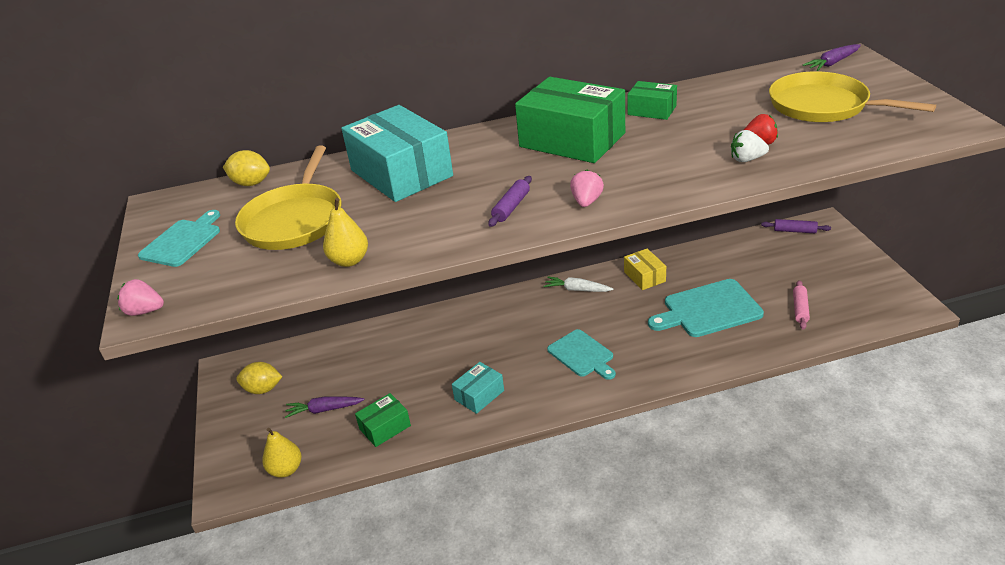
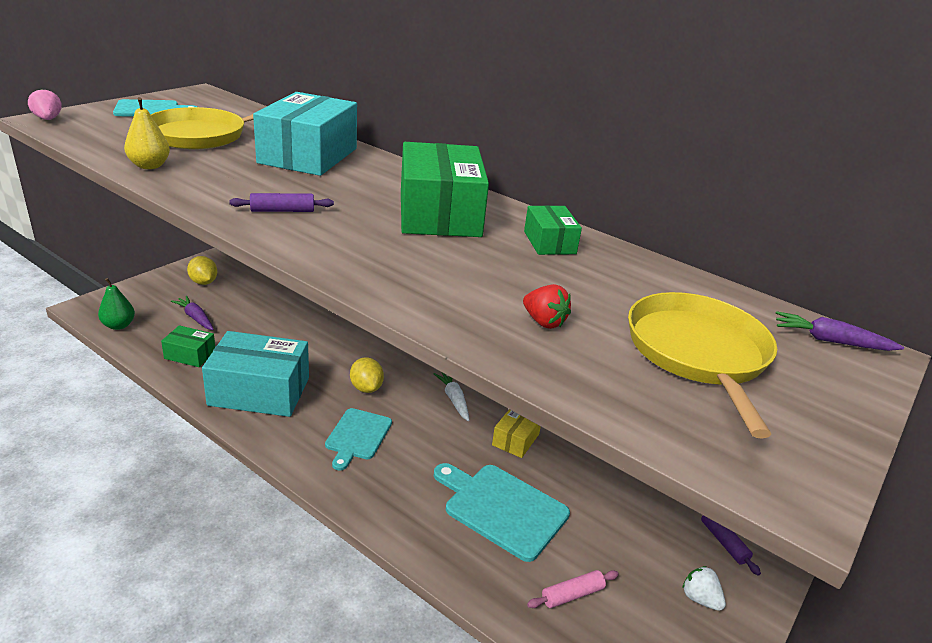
camera: 45 degrees right, 5 degrees down
yellow lemon [223,150,270,186] -> yellow lemon moved to [350,357,384,393]
yellow pear [263,428,301,477] -> green pear [98,278,135,330]
turquoise box [452,362,504,414] -> turquoise box [202,331,309,417], size x2.02
pink strawberry [570,170,604,207] -> none
white strawberry [731,130,769,162] -> white strawberry moved to [683,566,726,611]

